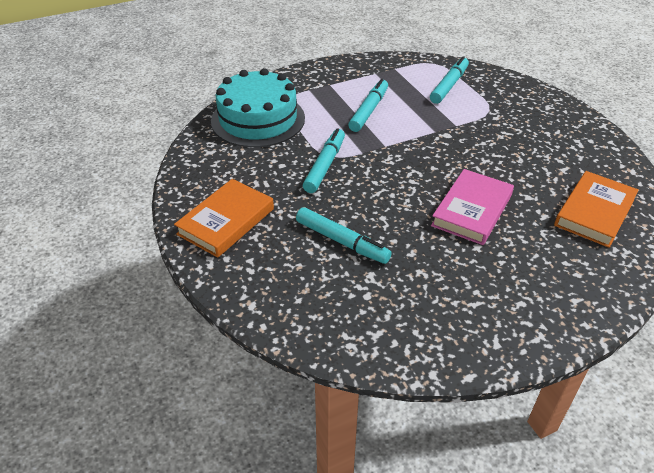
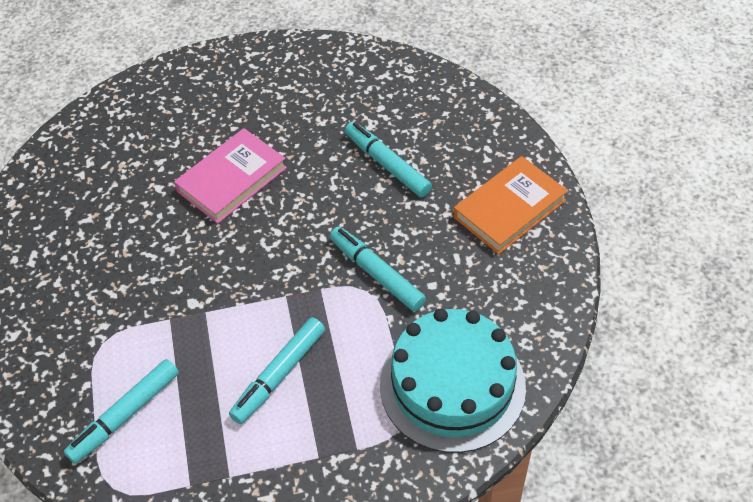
camera: 165 degrees left, 10 degrees up
turquoise marker [303,128,345,193] -> turquoise marker turned 105 degrees clockwise [330,226,426,312]
orange book [554,171,639,248] -> none

